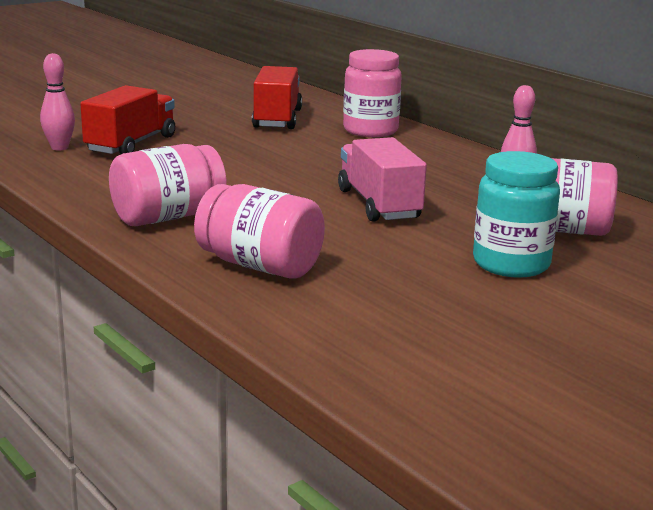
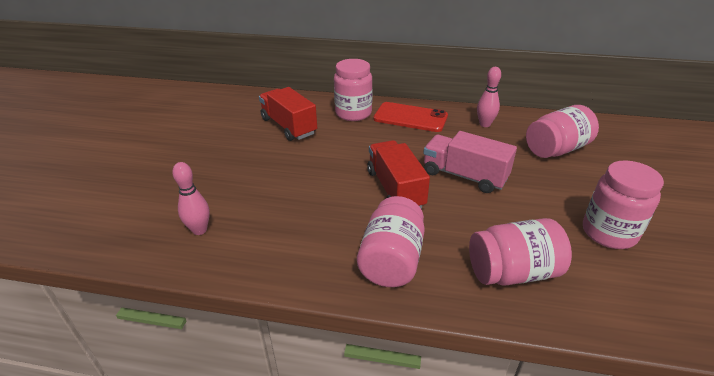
camera: 40 degrees left, 15 degrees up
red truck [80,85,175,154] -> red truck moved to [367,140,430,209]
turquoise jar [473,151,560,278] -> none
none -> red phone [373,102,448,132]
none -> pink jar [583,160,664,249]

